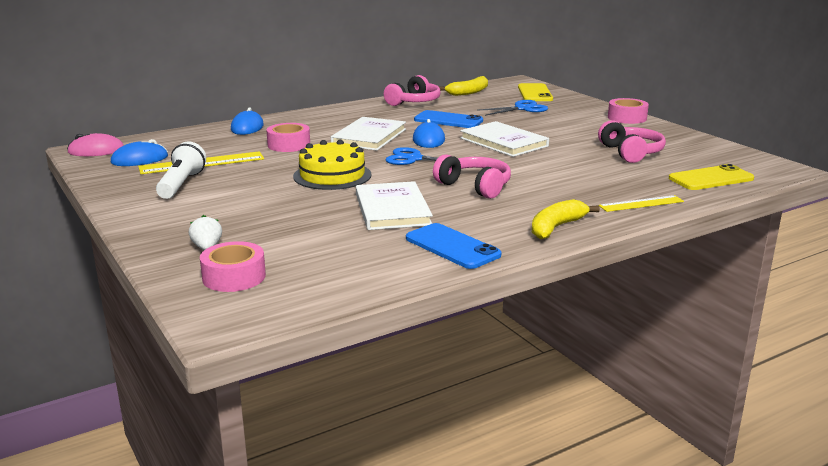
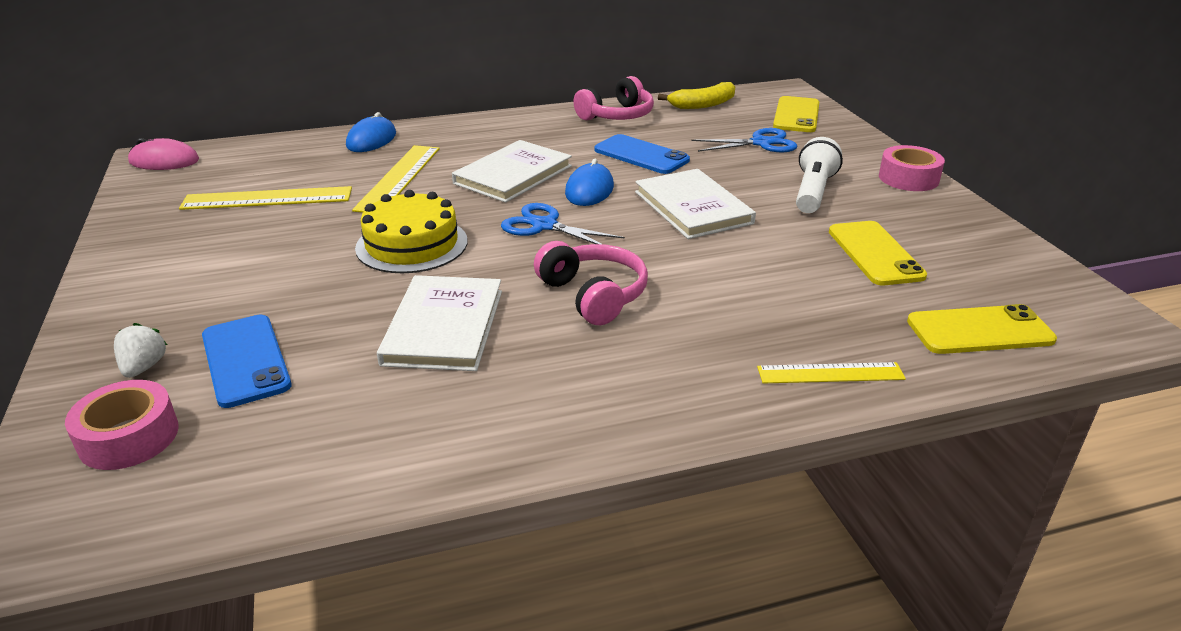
camera: 15 degrees right, 10 degrees up
blue mouse [111,139,168,166] -> none
white flashlight [156,141,206,199] -> white flashlight moved to [796,137,843,213]
pink tape [266,123,310,152] -> yellow ruler [352,145,440,213]
blue phone [406,223,501,269] -> blue phone moved to [202,315,291,408]
yellow banana [532,199,600,239] -> none
pink headphones [598,120,666,163] -> yellow phone [829,221,927,285]

